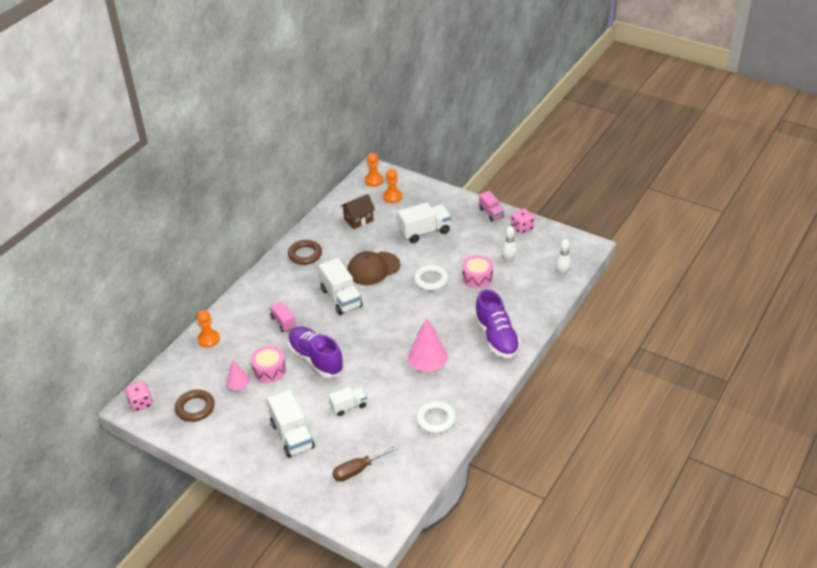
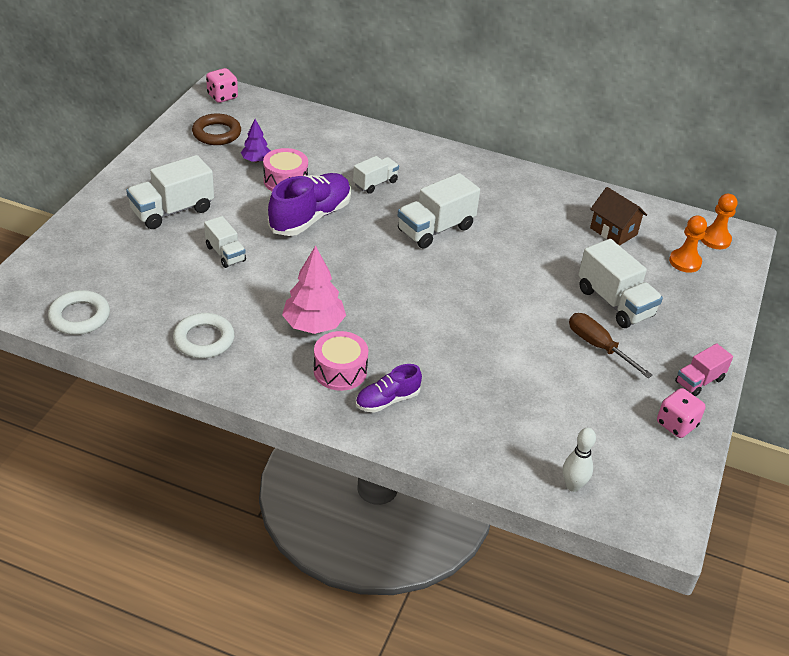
camera: 75 degrees right, 0 degrees up
orange pawn [197,310,220,348] -> none
pink tree [226,360,249,390] -> purple tree [241,119,271,162]
pink truck [270,302,296,332] -> white truck [353,156,399,194]
brown ring [288,240,322,265] -> none
brown screwdriver [332,445,400,481] -> brown screwdriver moved to [569,313,653,378]
brown cap [347,251,400,285] -> none
white ring [413,265,449,291] -> white ring moved to [48,290,110,335]
pink drum [462,255,493,288] -> pink drum moved to [314,331,368,391]
purple shoe [474,289,521,358] -> purple shoe [356,364,422,413], size x0.56
white bowling pin [502,226,517,263] -> none

